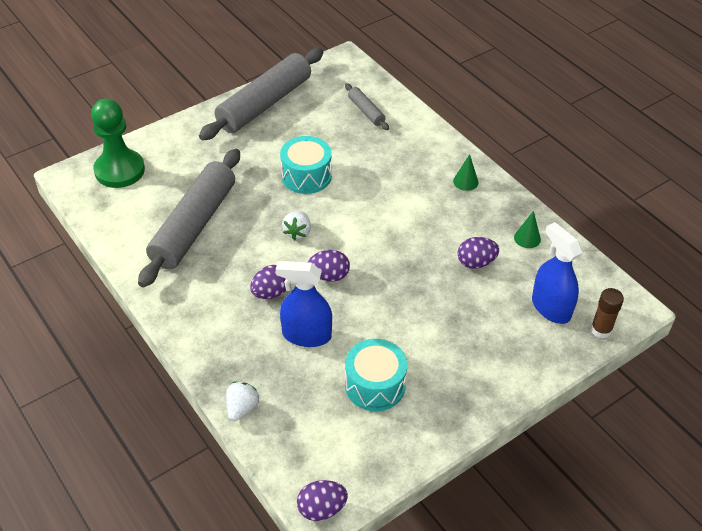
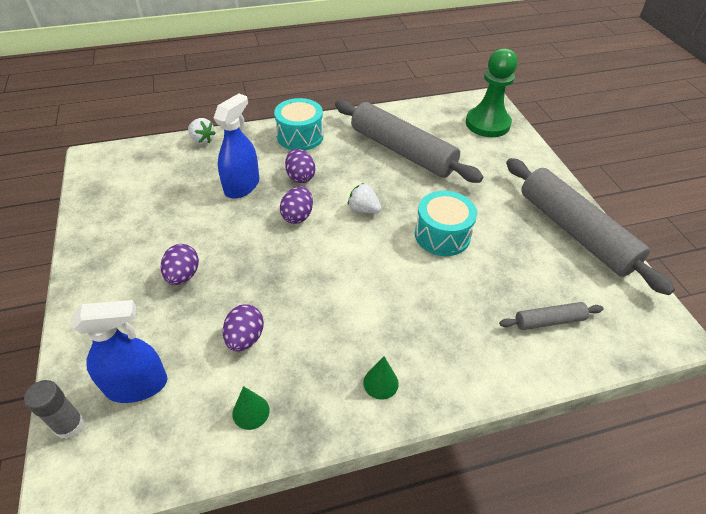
camera: 110 degrees right, 0 degrees up
purple egg [297,480,348,521] -> purple egg moved to [161,244,199,285]
turquoise drum [345,339,407,411] -> turquoise drum moved to [274,98,323,151]
brown glue stick [591,288,624,339] -> grey glue stick [24,380,84,439]

